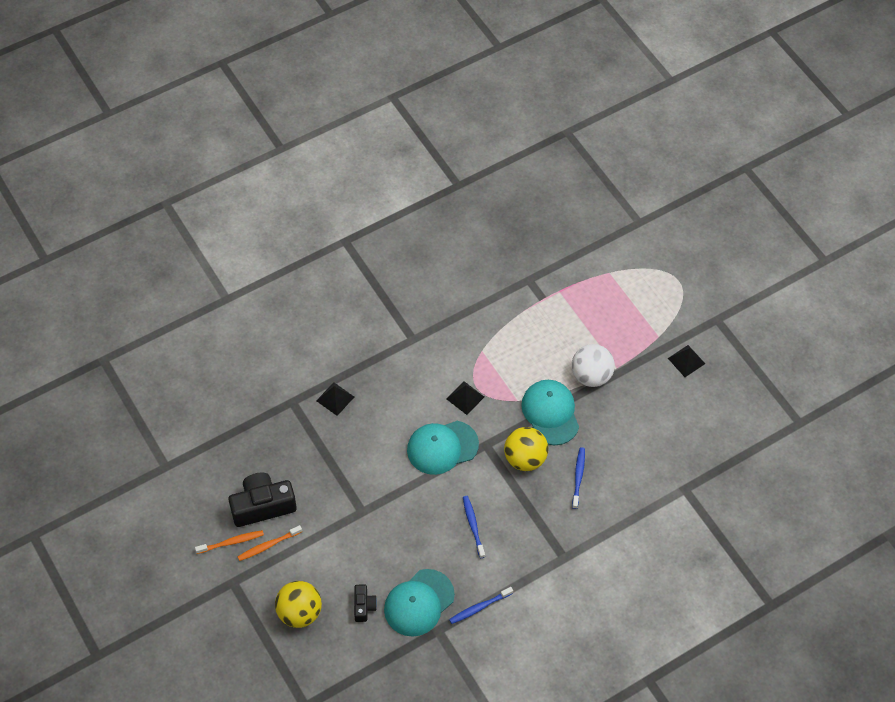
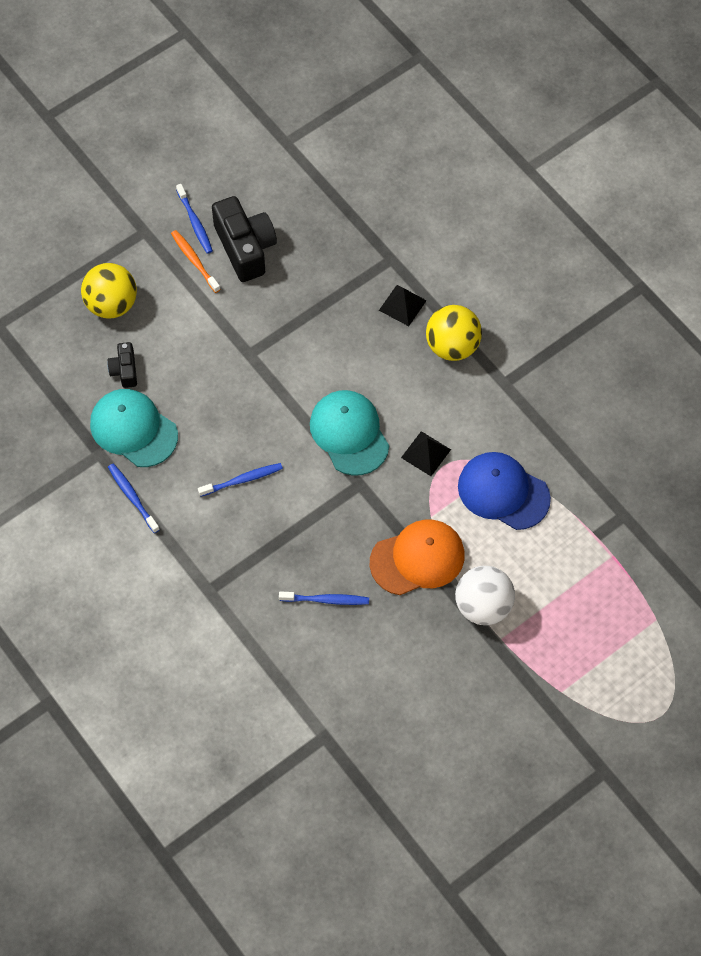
camera: 85 degrees right, 5 degrees up
orange toothbrush [195,530,264,554] -> blue toothbrush [176,184,213,254]
black camera [354,585,377,622] -> black camera turned 90 degrees clockwise [107,342,137,388]
yellow ball [504,427,548,471] -> yellow ball moved to [426,305,482,361]
turquoise cap [521,380,579,445] -> orange cap [370,520,465,595]
black pyramid [668,345,705,377] -> none
none -> blue cap [458,452,551,530]

